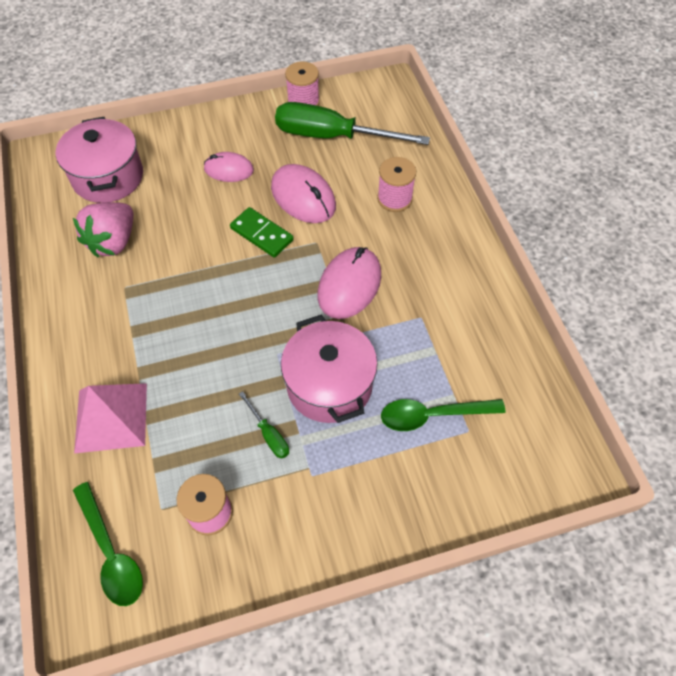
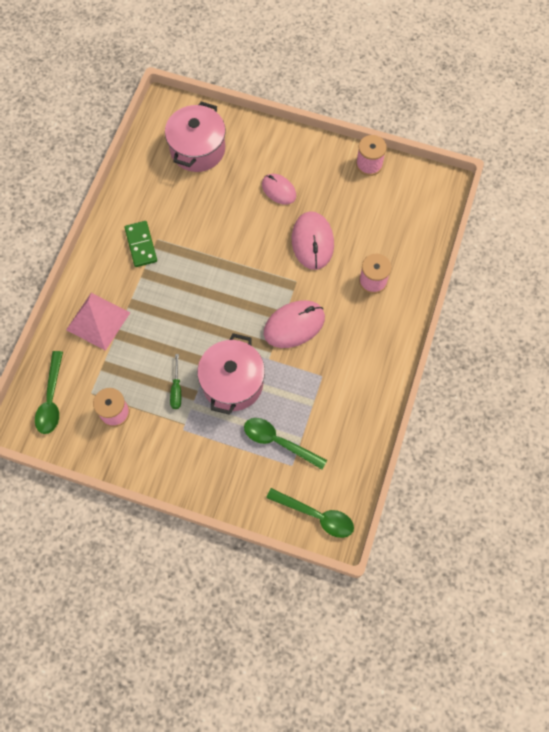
camera: 35 degrees right, 10 degrees up
pink strawberry [73,202,133,257] -> none
green domino [230,207,294,258] -> green domino moved to [124,221,157,267]
green screwdriver [275,102,430,145] -> none
none -> green spoon [266,488,354,538]

